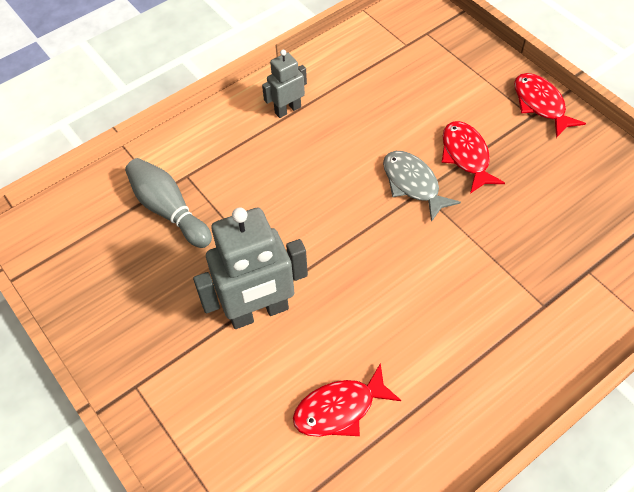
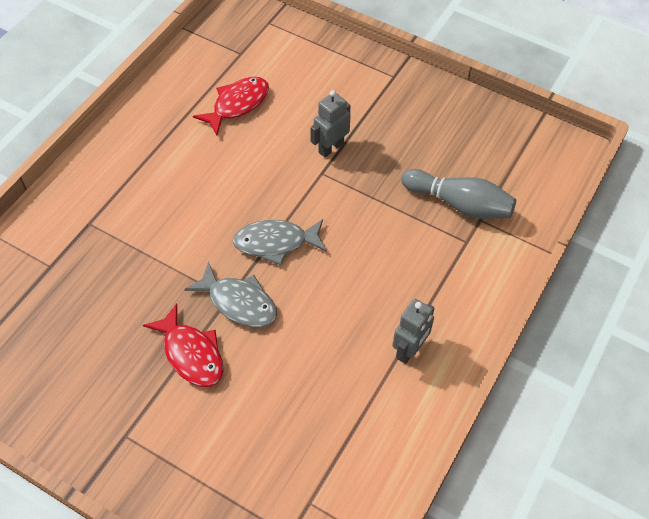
camera: 155 degrees right, 0 degrees up
grey robot [193,207,308,329] -> grey robot [311,90,351,158], size x0.54
red fish [514,73,586,138] -> none
none -> grey fish [233,219,327,265]

